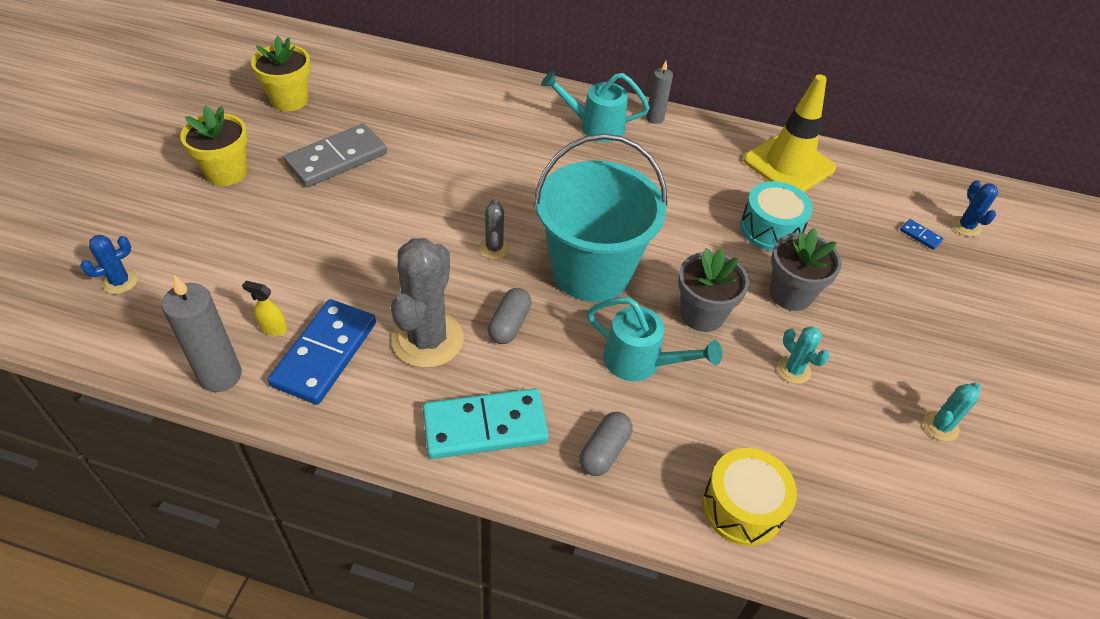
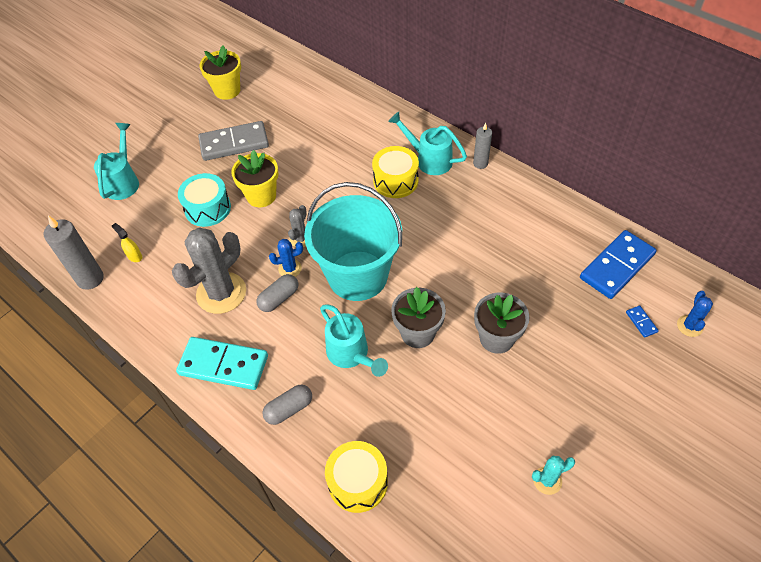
camera: 30 degrees right, 5 degrees up
blue cactus [80,235,138,294] -> blue cactus moved to [269,239,303,277]
yellow flower pot [180,105,248,186] -> yellow flower pot moved to [231,150,278,207]
blue domino [268,299,376,405] -> blue domino moved to [580,230,656,299]
turquoise drum [740,181,813,251] -> turquoise drum moved to [178,173,231,227]
yellow traffic cone [743,74,836,192] -> none
turquoise cactus [777,326,830,384] -> none
none -> turquoise watering can [94,123,139,200]
none -> yellow drum [372,146,419,198]

